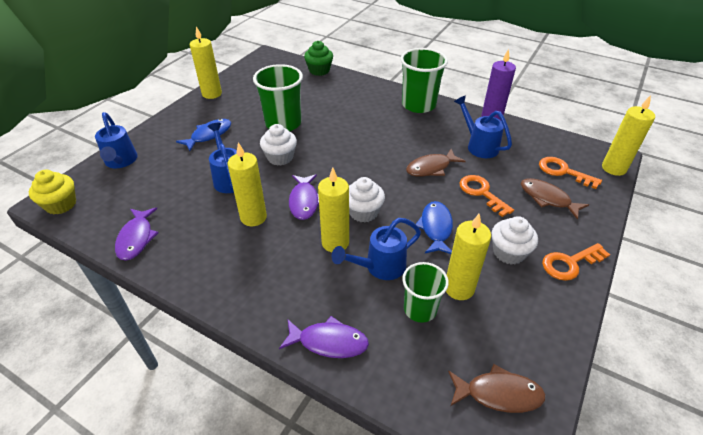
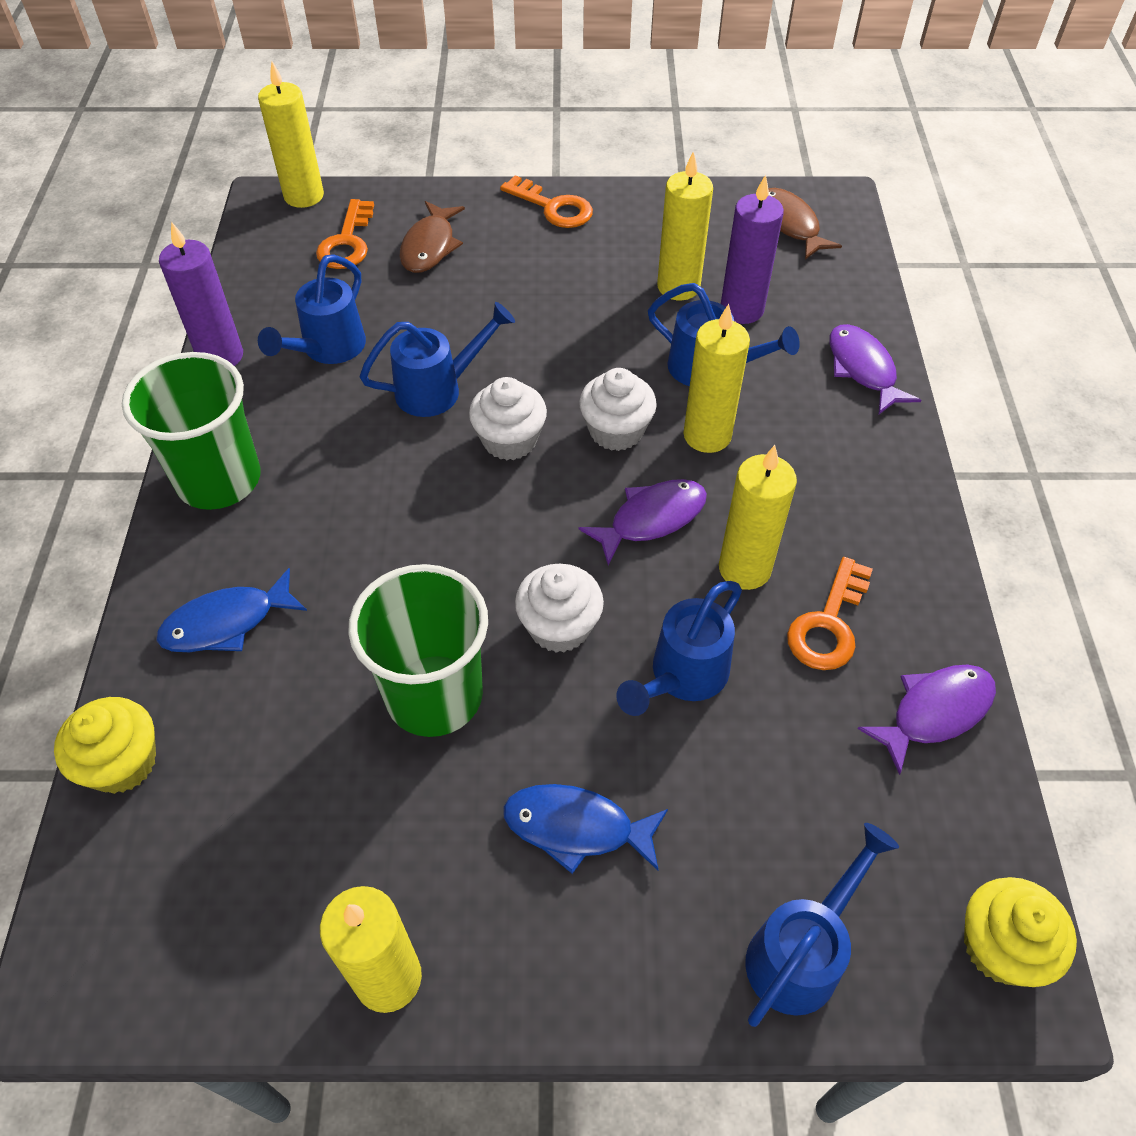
camera: 120 degrees left, 10 degrees up
green cupcake [304,41,333,76] -> yellow cupcake [54,697,156,794]
green cup [402,262,449,323] -> purple candle [721,175,784,324]
brown fish [406,149,466,177] -> blue watering can [359,302,515,417]
blue fish [416,201,453,254] -> blue fish moved to [156,568,307,652]
orange key [459,175,514,217] -> orange key moved to [787,557,873,670]
white cupcake [492,216,538,265] -> white cupcake moved to [469,377,547,460]

